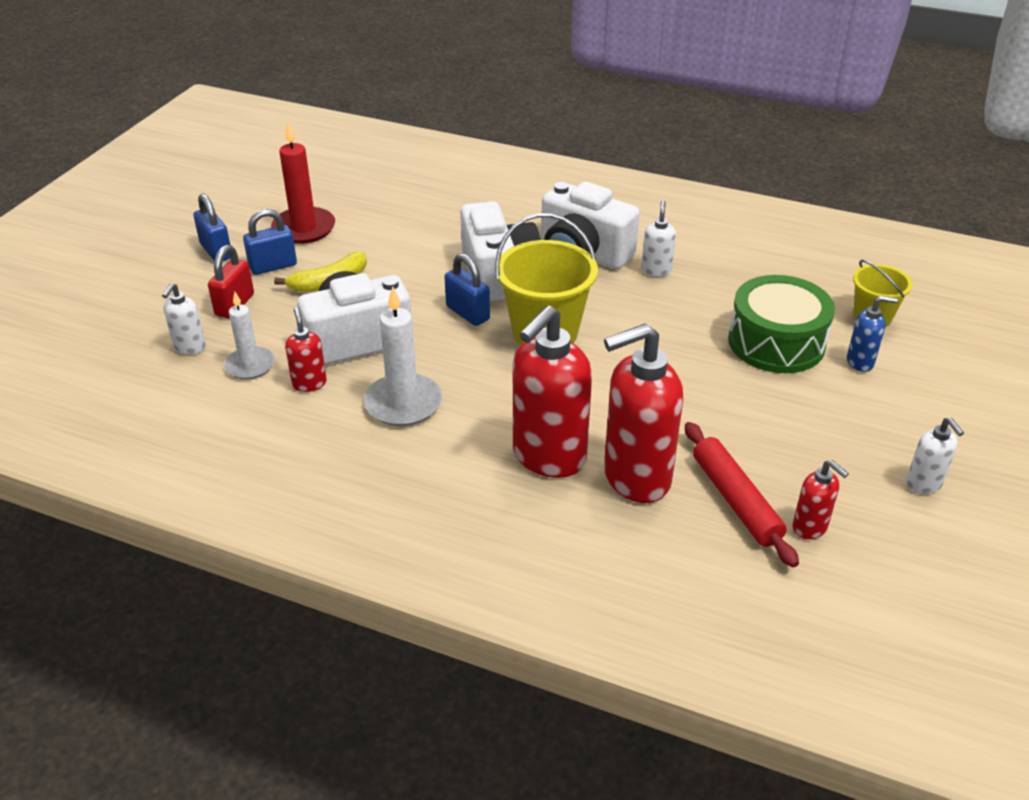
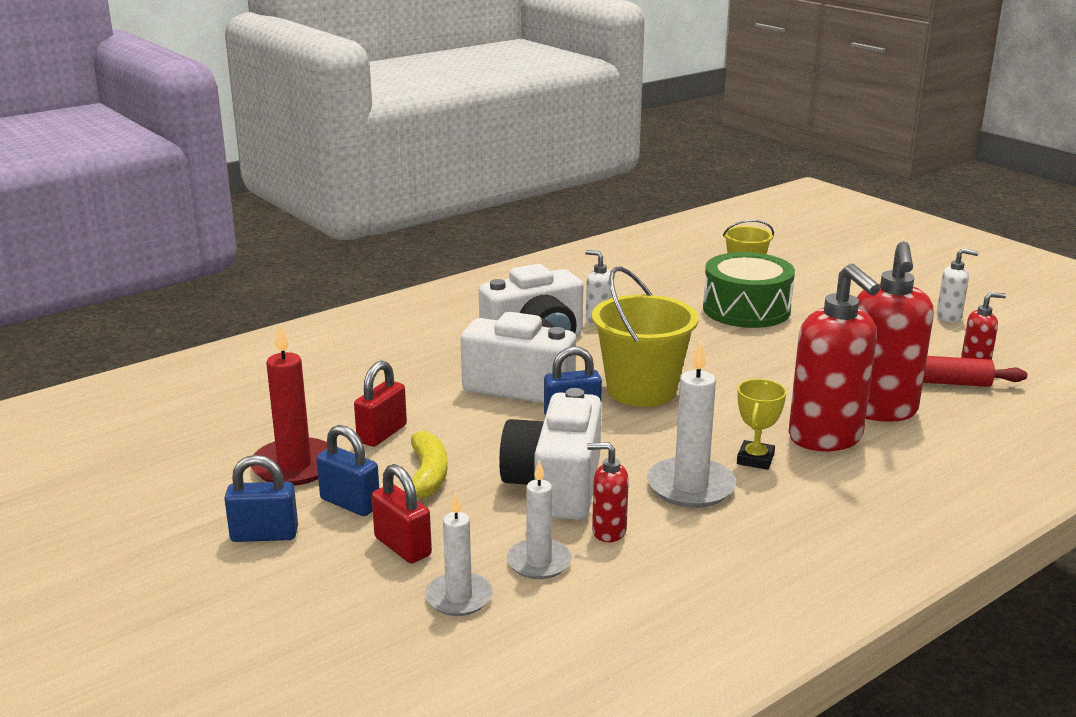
camera: 60 degrees left, 15 degrees down
white soap dispenser [162,283,206,355] -> white candle [425,492,493,616]
blue padlock [243,209,297,275] -> blue padlock turned 60 degrees counterclockwise [316,425,379,516]
blue soap dispenser [847,296,898,372] -> none
none -> red padlock [354,360,407,447]
none -> yellow trophy [737,379,787,470]

